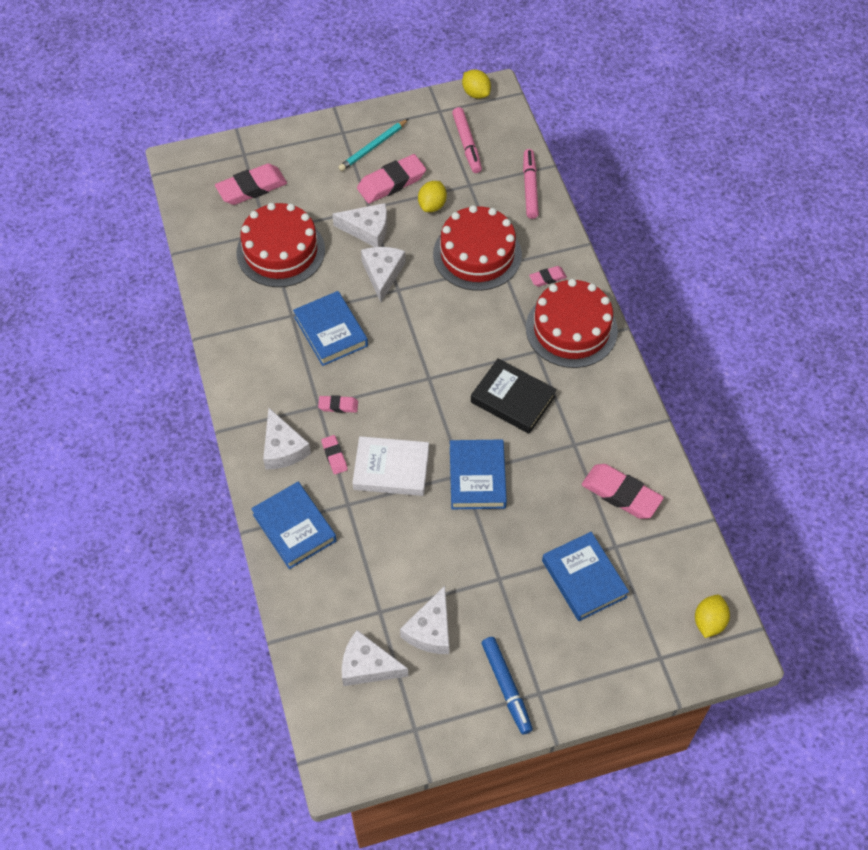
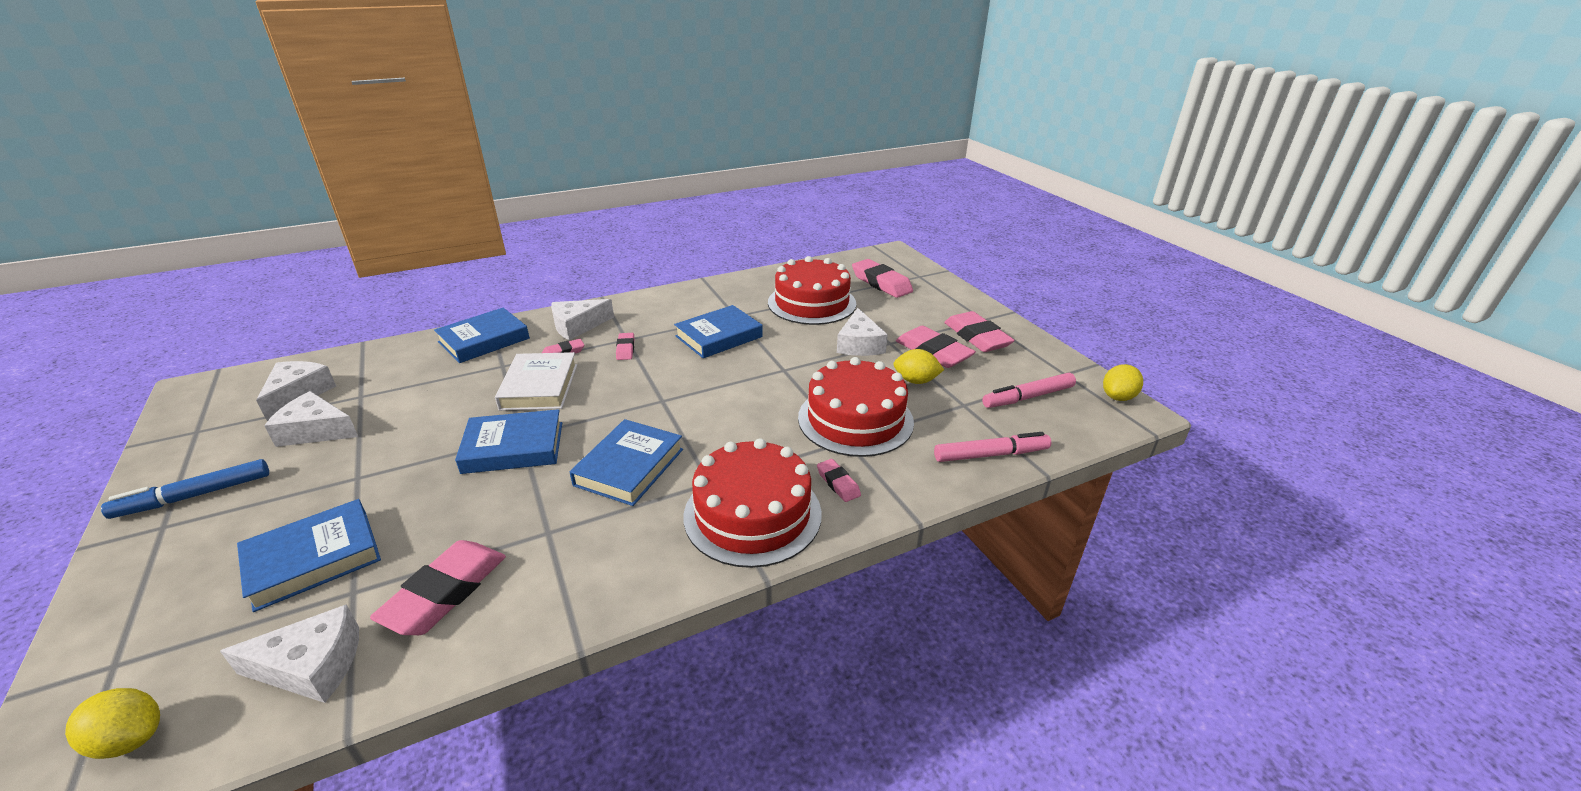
camera: 80 degrees right, 25 degrees down
turquoise pencil [339,119,408,171] -> pink eraser [944,311,1015,352]
white cheese [361,247,406,302] -> white cheese moved to [220,604,359,703]
black book [471,358,557,434] -> blue book [570,419,683,506]

